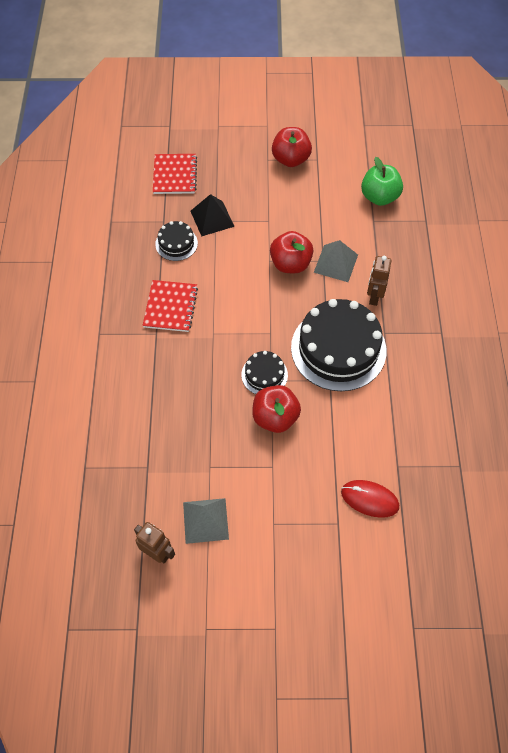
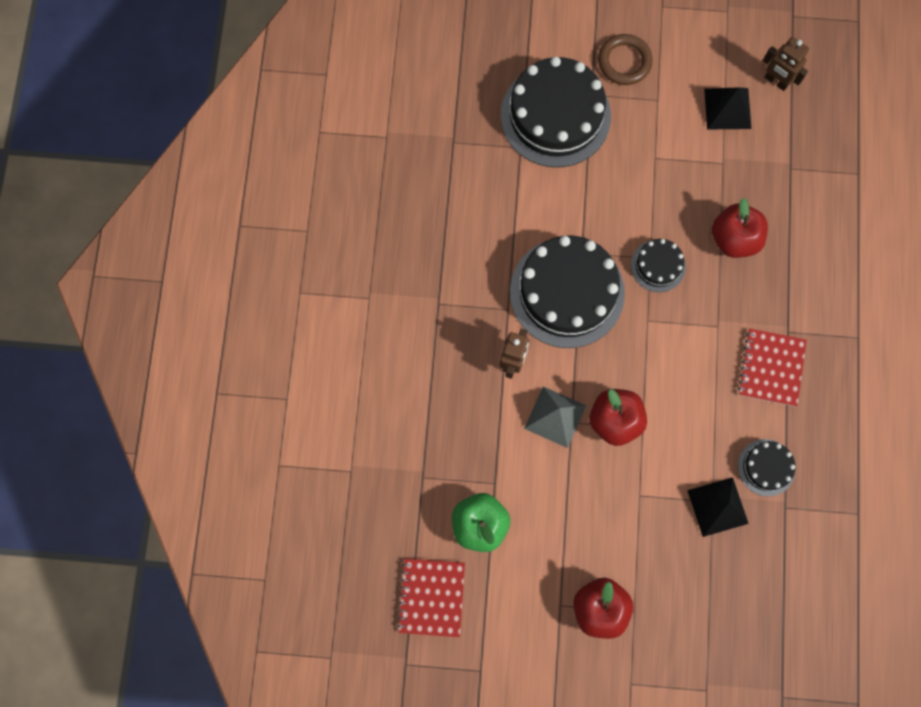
camera: 175 degrees left, 15 degrees up
red notebook [153,154,197,194] -> red notebook moved to [397,559,465,637]
grey pyramid [183,498,229,544] -> black pyramid [704,87,752,130]
red apple [252,385,301,433] -> red apple moved to [712,198,768,258]
red mouse [341,480,399,518] -> black cake [501,57,611,167]
none -> brown ring [598,34,653,85]

